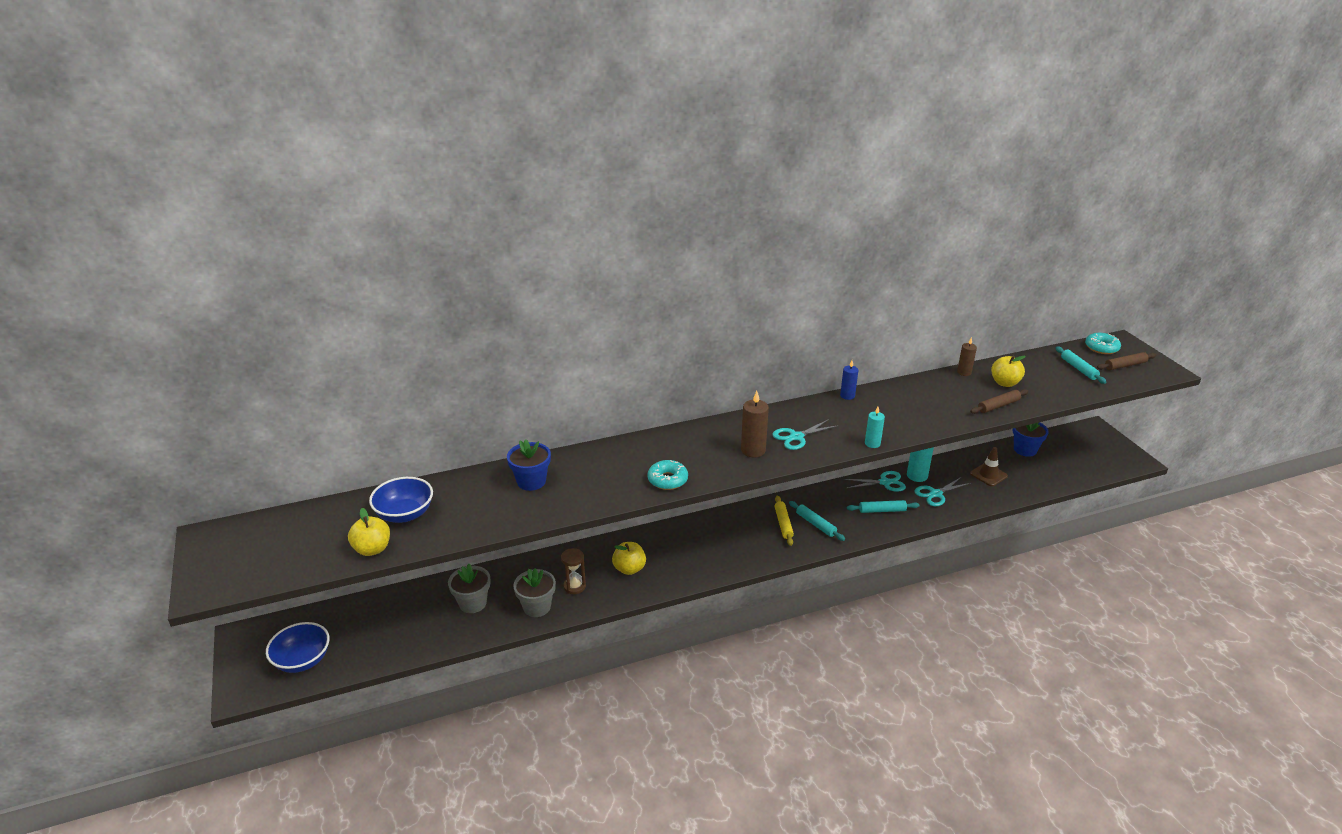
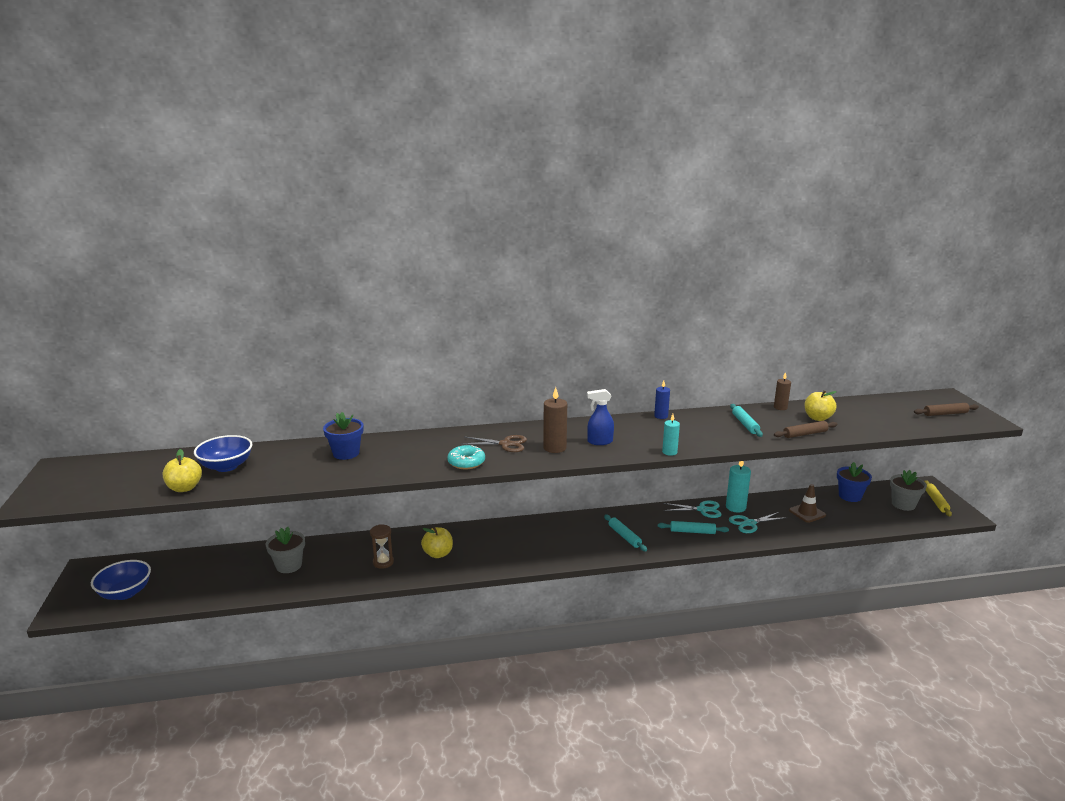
camera: 10 degrees right, 10 degrees down
grey flower pot [513,568,556,617] -> grey flower pot moved to [890,470,927,511]
turquoise scissors [772,419,839,450] -> blue spray bottle [587,389,614,445]
yellow rolling pin [775,496,794,546] -> yellow rolling pin moved to [924,480,952,516]
turquoise rolling pin [1056,346,1106,384] -> turquoise rolling pin moved to [730,404,763,437]
turquoise donut [1085,333,1121,354] -> none
none -> brown scissors [462,435,527,452]

